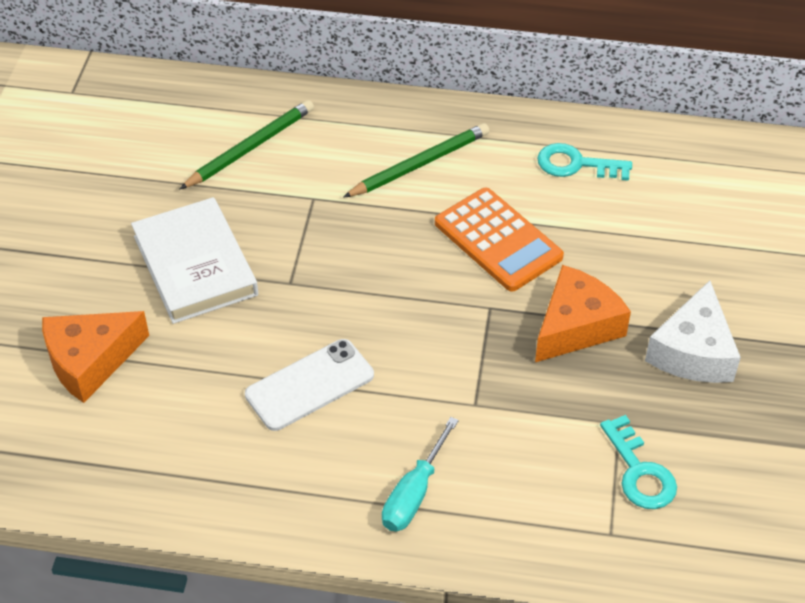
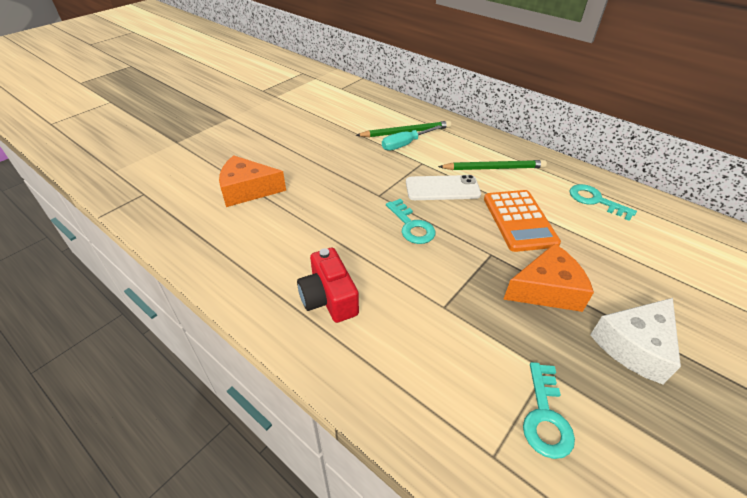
camera: 30 degrees right, 5 degrees down
white book [131,197,258,324] -> none
white phone [245,339,374,431] -> white phone moved to [406,175,481,200]
turquoise screwdriver [382,417,459,531] -> turquoise screwdriver moved to [382,125,442,151]
none -> red camera [297,248,359,323]
none -> turquoise key [386,199,435,244]

